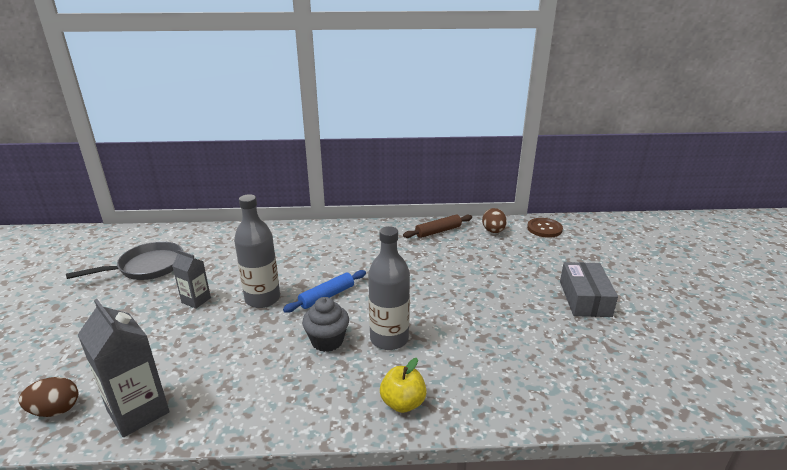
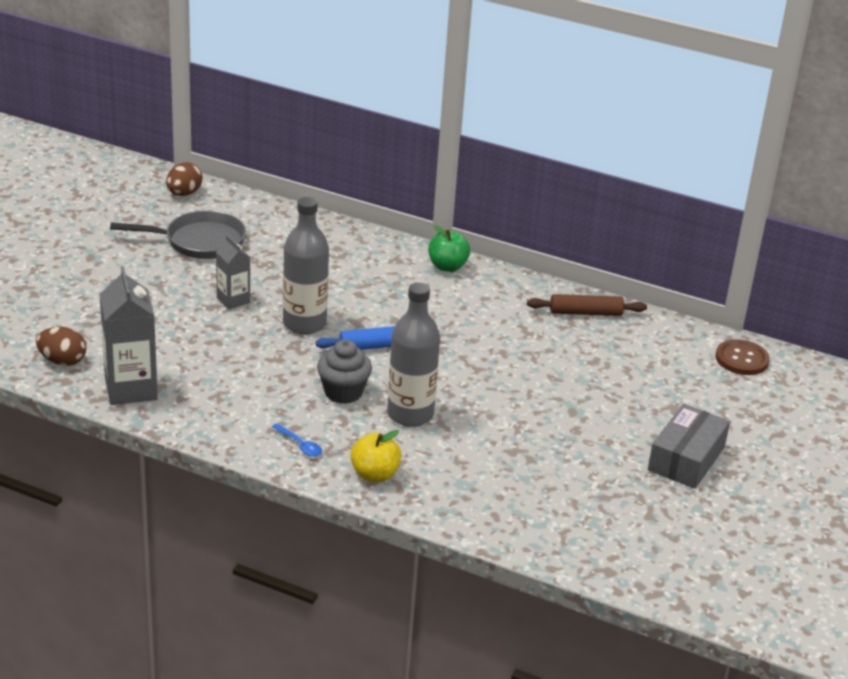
camera: 25 degrees right, 5 degrees up
brown egg [482,208,507,233] -> brown egg moved to [166,162,202,196]
none -> blue spoon [272,423,322,457]
none -> green apple [428,225,470,272]

